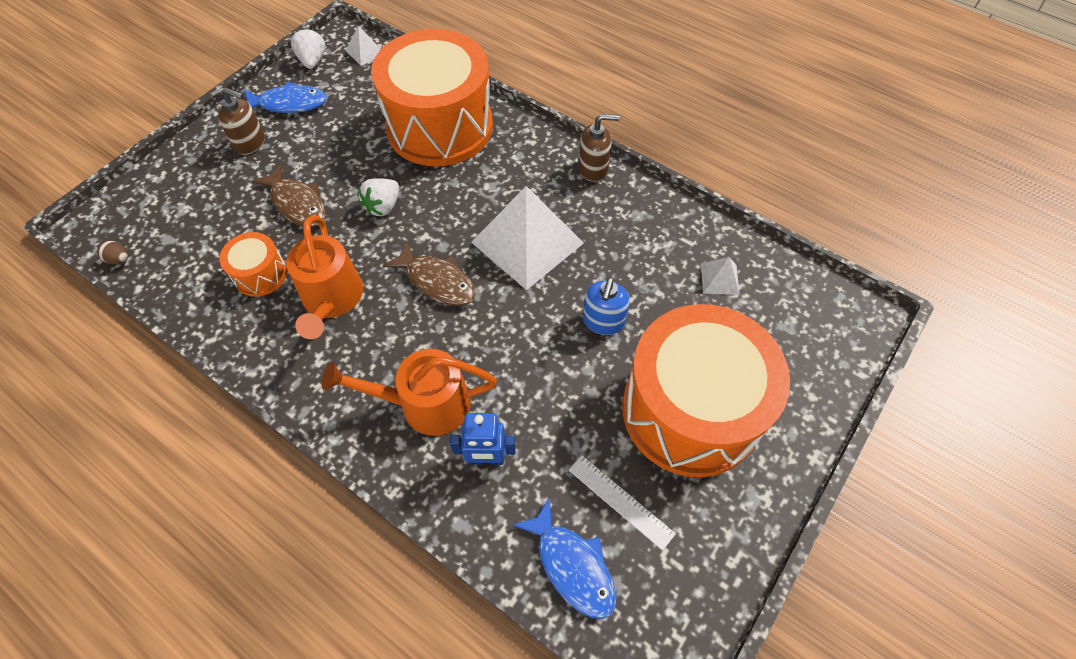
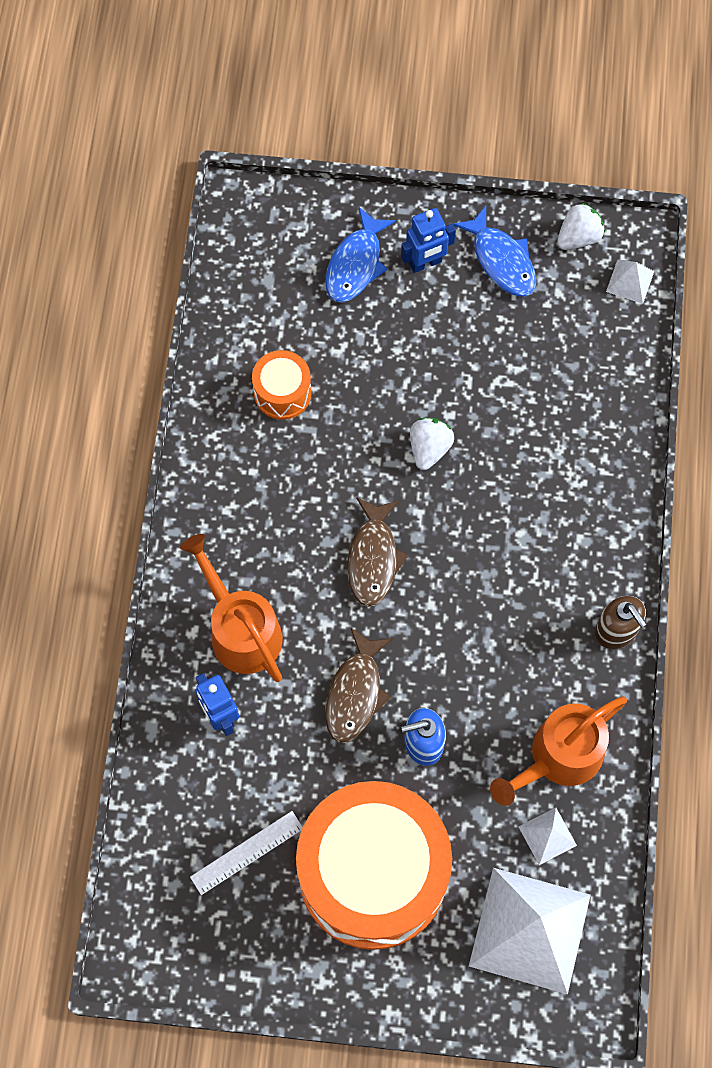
camera: 60 degrees right, 10 degrees up
brown egg [97,241,128,265] -> none
brown soap dispenser [218,88,265,155] -> blue robot [401,208,456,273]
brown fish [252,163,326,227] -> brown fish moved to [325,627,393,743]
orange watering can [286,215,363,339] -> orange watering can moved to [490,697,627,806]
white strawberry [358,179,399,216] -> white strawberry turned 105 degrees clockwise [410,418,454,470]
orange drum [371,29,493,167] -> none
white pyramid [471,186,584,290] -> white pyramid moved to [469,868,591,994]
blue fish [513,497,616,619] -> blue fish moved to [325,207,396,302]
white ruler [569,455,676,551] -> white ruler turned 45 degrees clockwise [190,811,303,895]

